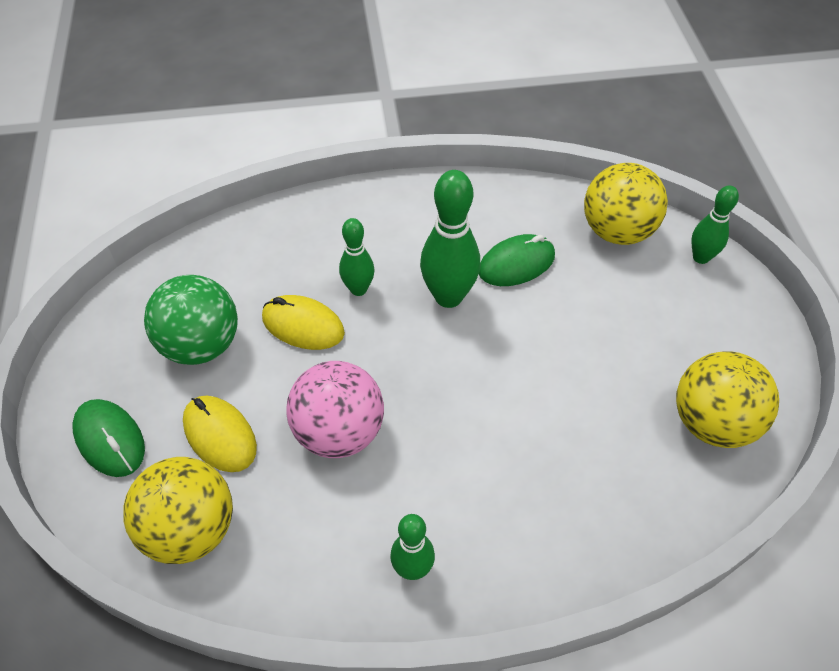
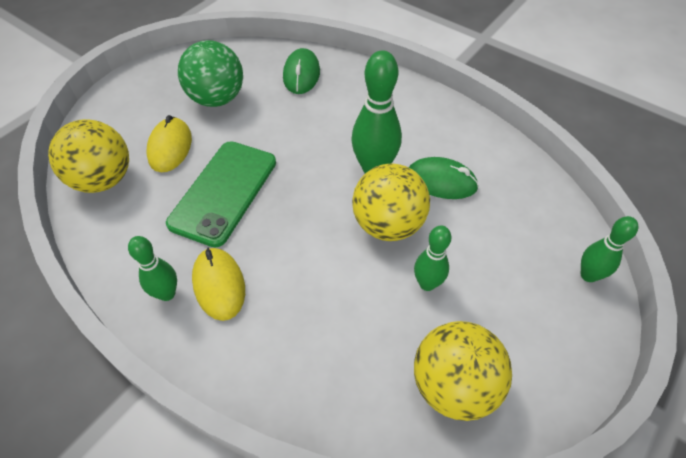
camera: 45 degrees right, 0 degrees up
green mouse [72,399,145,477] -> green mouse moved to [283,48,320,94]
yellow mouse [262,295,345,350] -> yellow mouse moved to [192,248,245,321]
pink ball [286,361,384,458] -> green phone [166,141,276,247]
green bowling pin [339,218,375,296] -> green bowling pin moved to [414,225,452,291]
yellow ball [584,163,668,245] -> yellow ball moved to [352,164,430,241]

